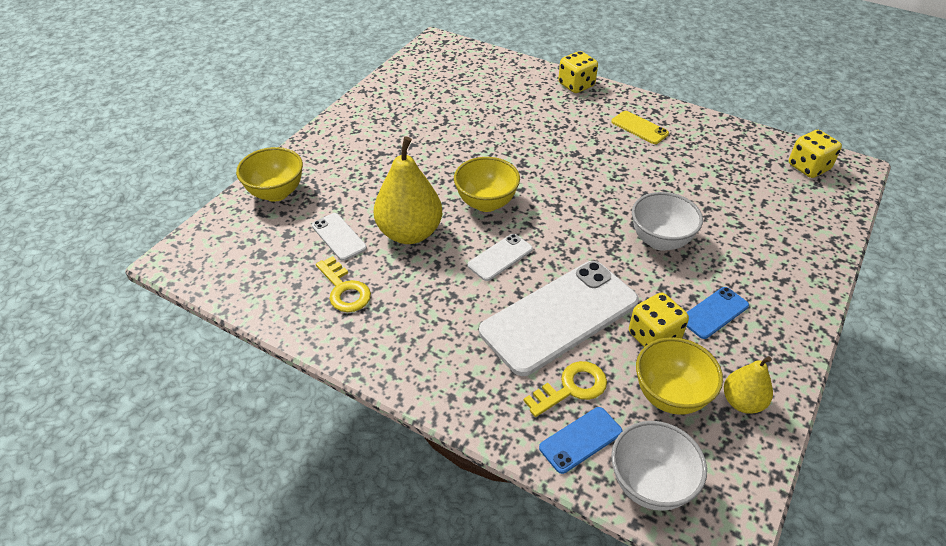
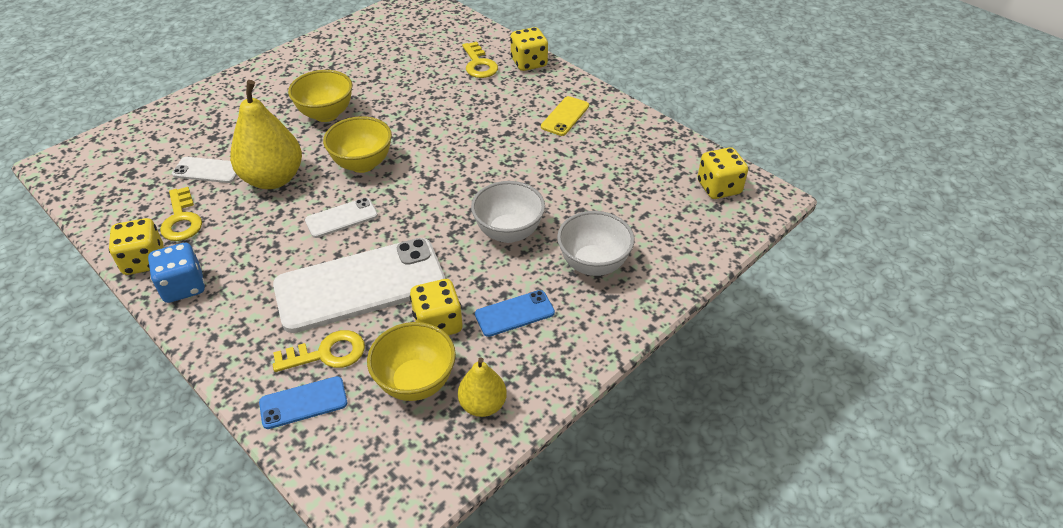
camera: 15 degrees right, 0 degrees up
yellow bowl [236,147,303,202] -> yellow bowl moved to [288,70,352,122]
white phone [312,213,367,261] -> white phone turned 60 degrees counterclockwise [172,157,237,183]
yellow phone [611,111,669,144] -> yellow phone turned 60 degrees clockwise [541,96,589,136]
white bowl [611,421,707,511] -> white bowl moved to [557,211,635,276]
none -> yellow dice [109,218,163,275]
none -> blue dice [148,243,205,303]
none -> yellow key [462,42,498,78]

